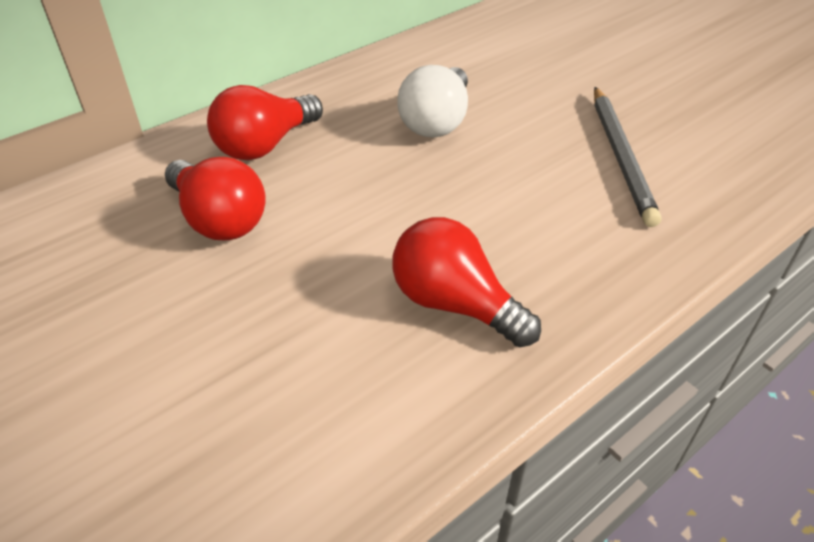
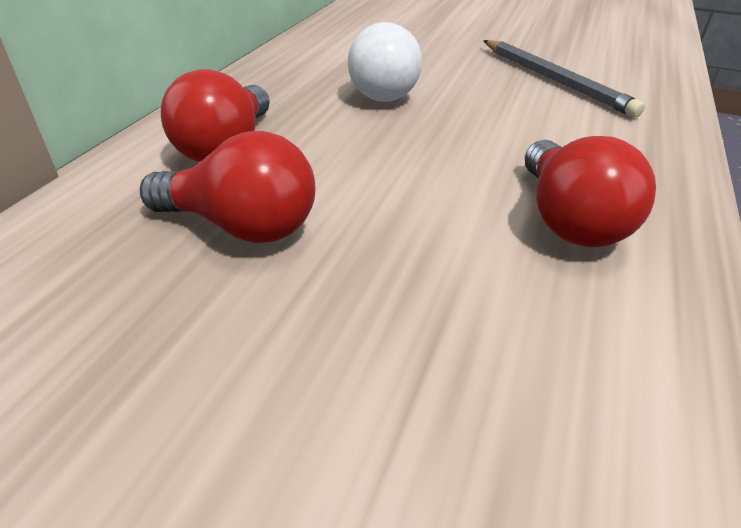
camera: 30 degrees left, 5 degrees down
red light bulb [392,217,541,347] -> red light bulb turned 105 degrees counterclockwise [525,136,656,247]

